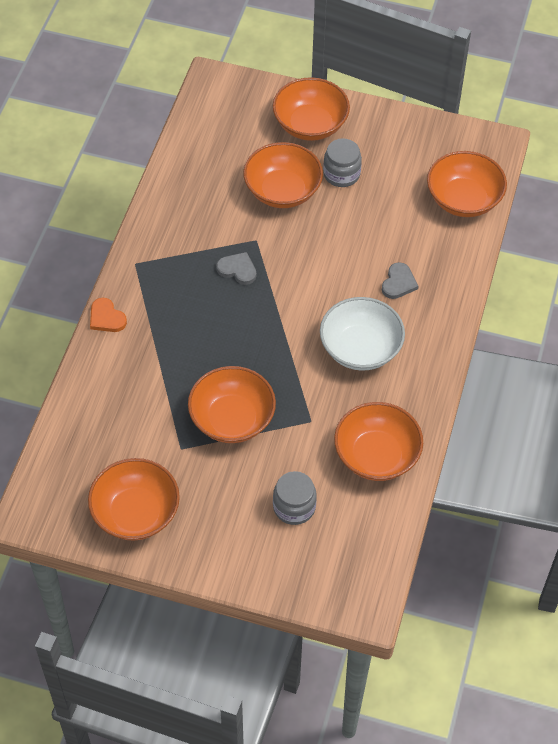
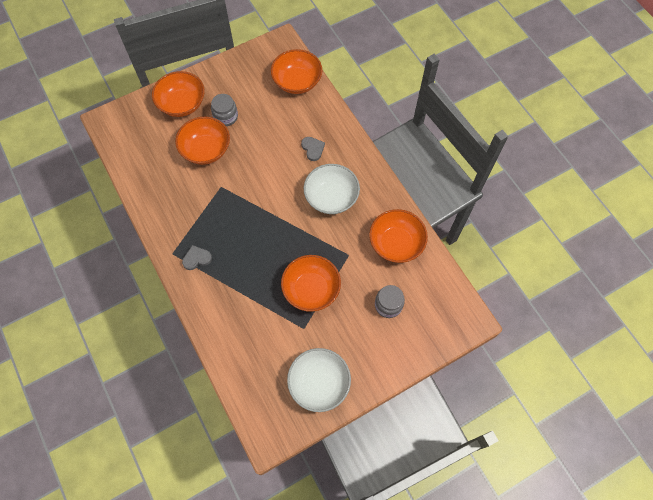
camera: 45 degrees left, 10 degrees up
orange bowl [88,458,180,541] -> white bowl [287,348,351,412]
orange heart [90,298,127,332] -> none
grey heart [216,252,257,285] -> grey heart moved to [182,245,212,270]

